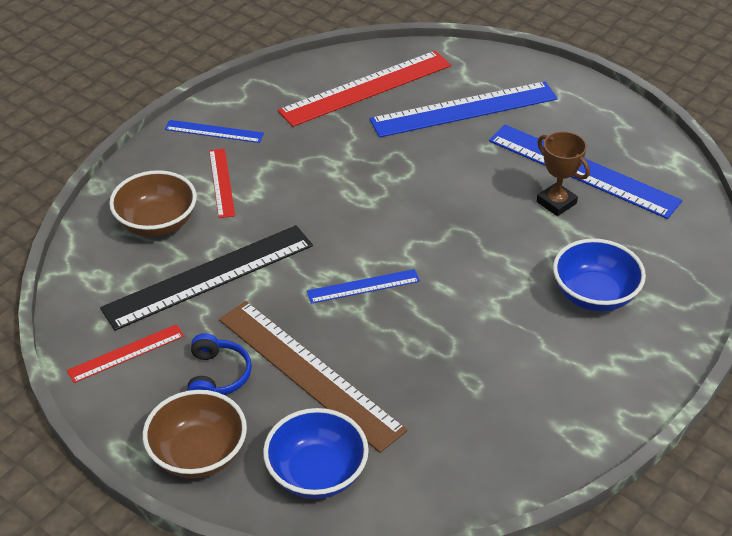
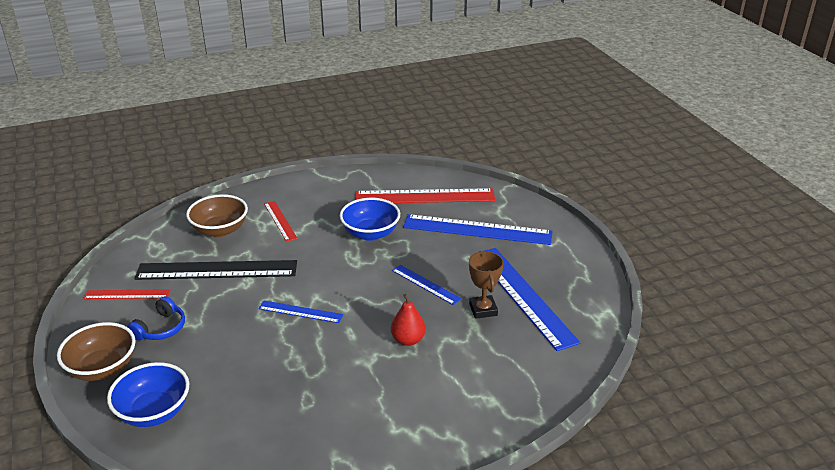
camera: 30 degrees right, 10 degrees down
blue ruler [165,120,264,143] -> blue ruler moved to [392,265,462,305]
red ruler [209,149,235,218] -> red ruler turned 45 degrees counterclockwise [264,201,298,242]
brown ruler [219,301,407,453] -> none
blue bowl [553,239,646,312] -> blue bowl moved to [340,198,400,241]
none -> red pear [391,294,426,346]

